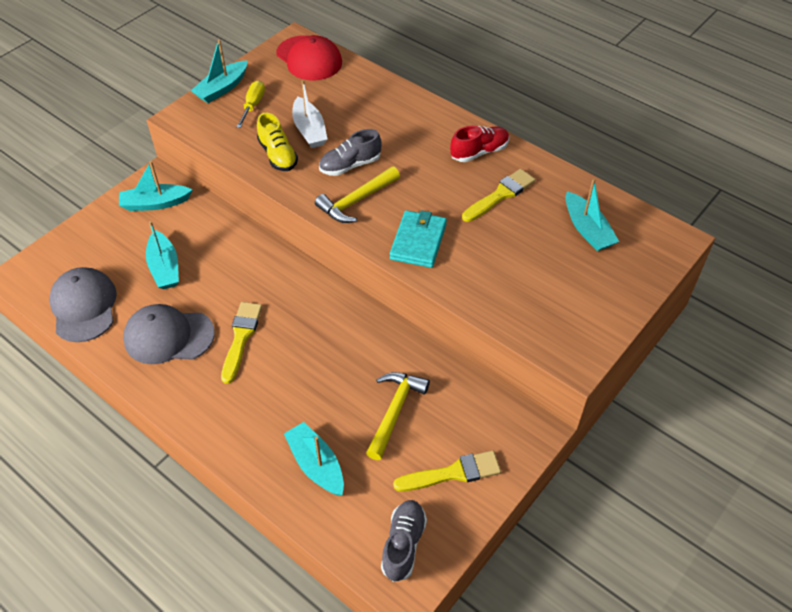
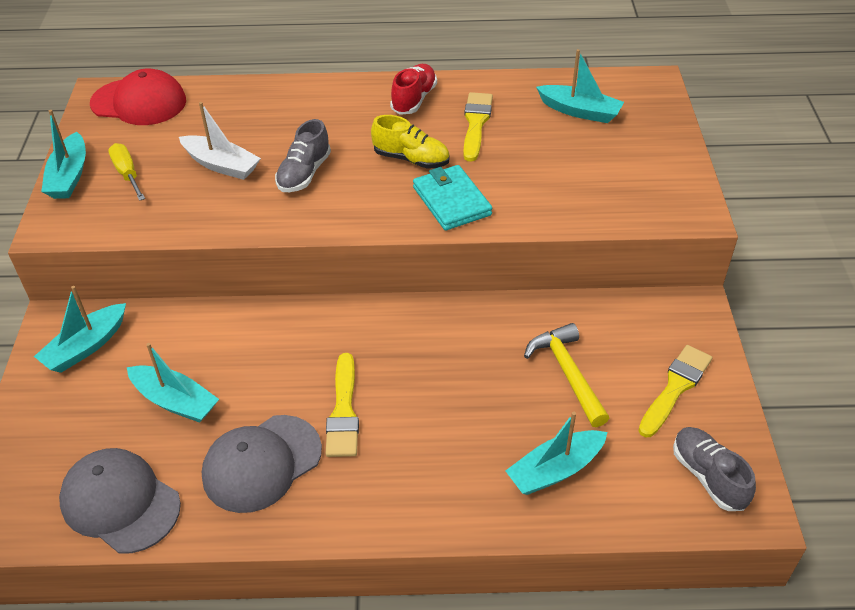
camera: 40 degrees left, 5 degrees down
yellow brush [221,302,262,384] -> yellow brush turned 150 degrees counterclockwise [326,353,359,457]
yellow shoe [257,112,298,171] -> yellow shoe moved to [371,115,450,169]
turquoise boat [284,422,344,496] -> turquoise boat turned 45 degrees counterclockwise [505,412,607,495]
yellow hammer [315,166,400,223] -> none

